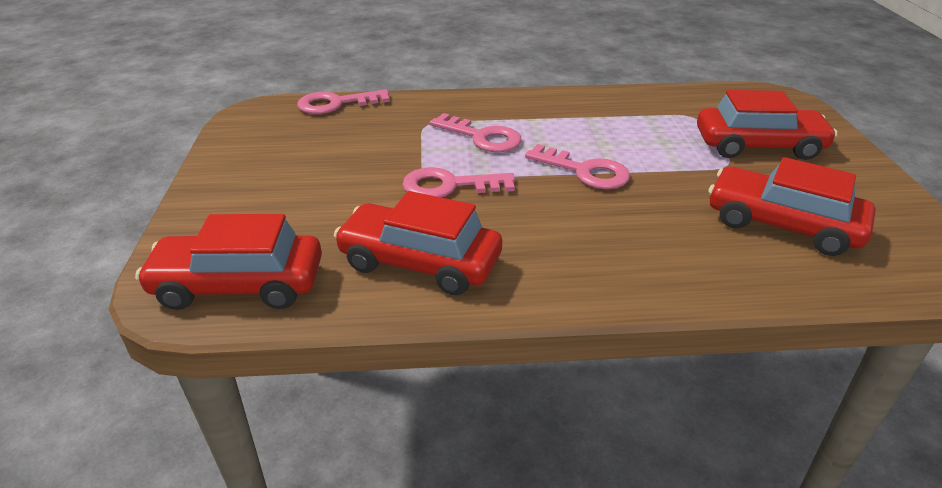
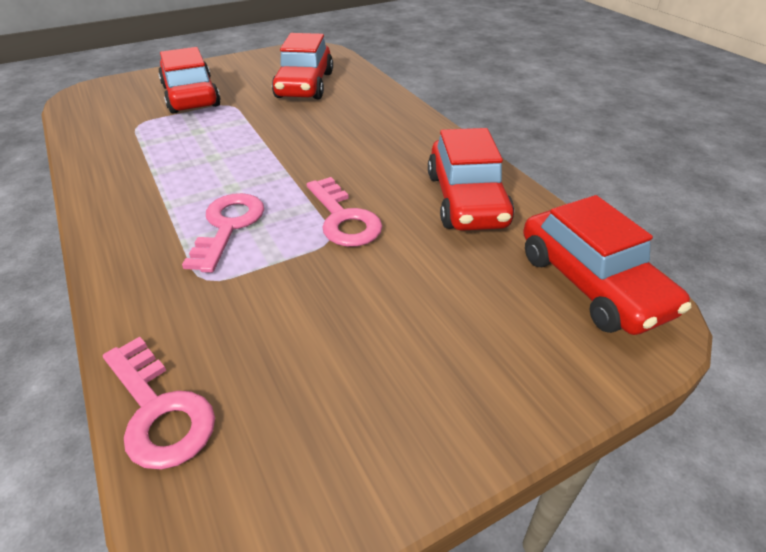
camera: 115 degrees left, 5 degrees up
pink key [525,144,630,189] -> none

